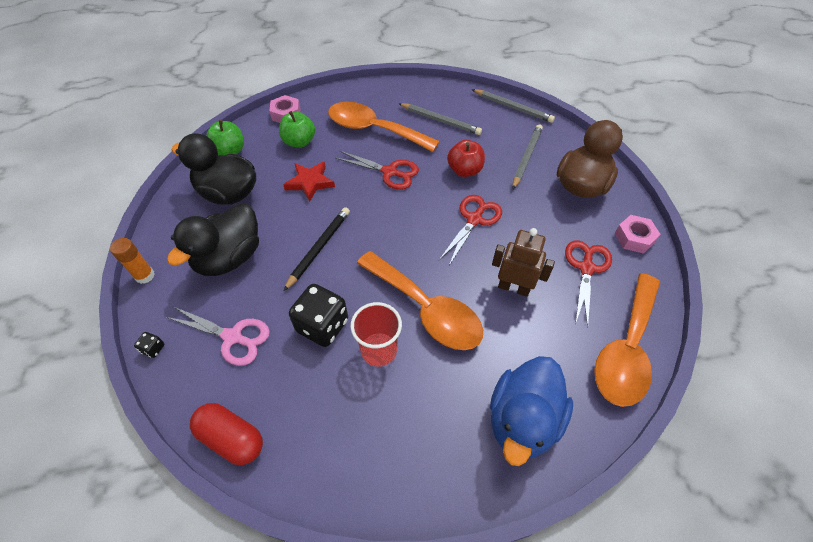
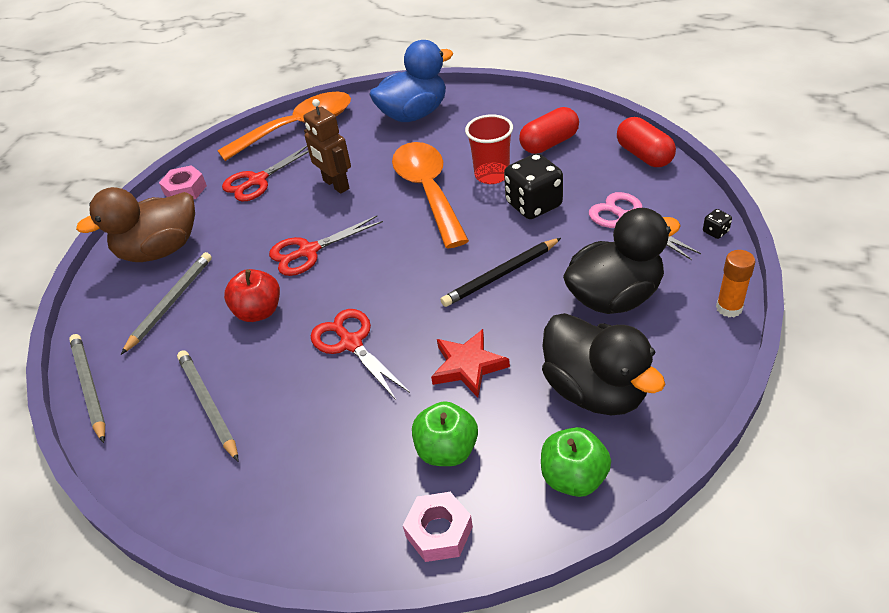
camera: 145 degrees left, 10 degrees down
orange spoon [328,102,440,152] -> none
grey pencil [512,124,543,189] -> grey pencil turned 150 degrees clockwise [121,252,212,355]
none -> red capsule [519,107,579,154]

